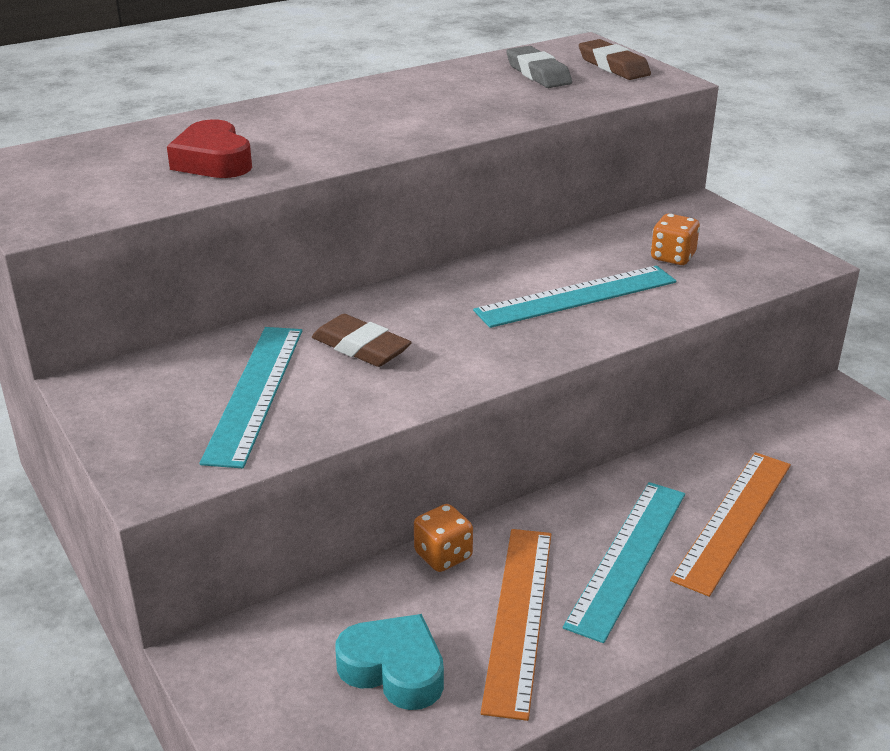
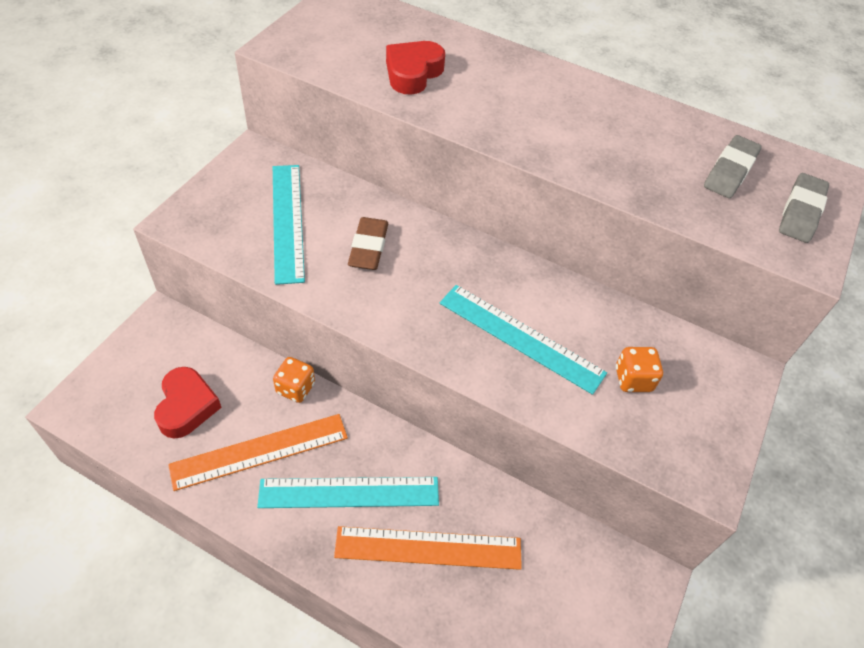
camera: 55 degrees right, 20 degrees up
turquoise ruler [199,327,302,468] -> turquoise ruler turned 75 degrees counterclockwise [273,165,305,285]
turquoise heart [335,614,444,710] -> red heart [154,367,222,439]
brown eraser [579,39,651,80] -> grey eraser [779,173,829,243]

